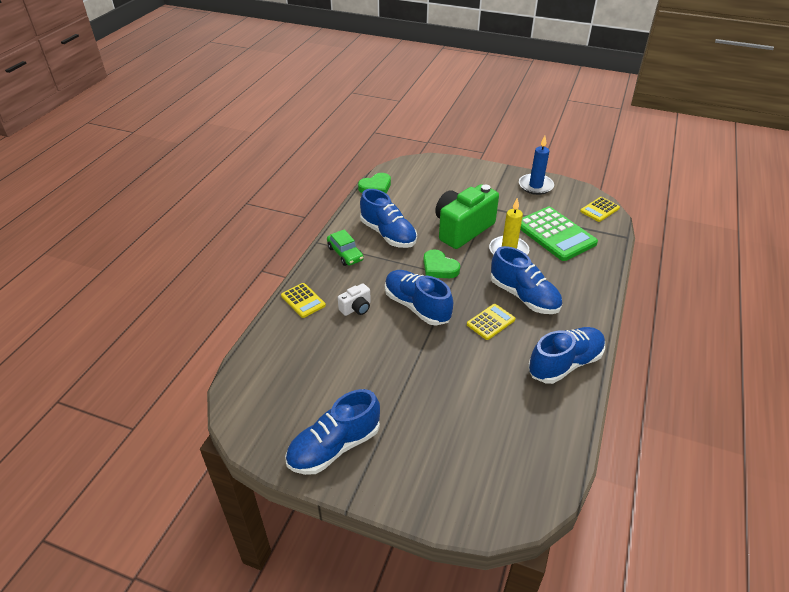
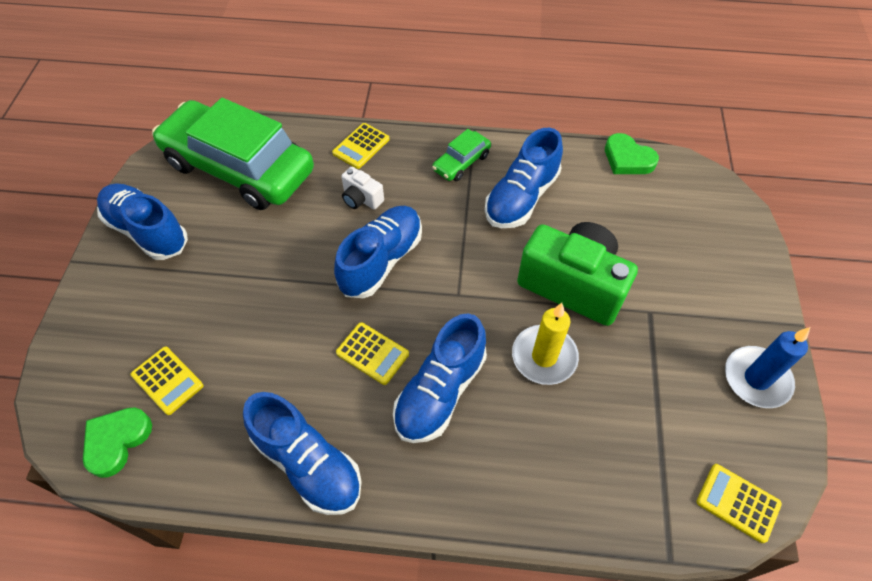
camera: 75 degrees right, 15 degrees up
green heart [423,249,460,278] -> green heart moved to [83,408,152,478]
green calculator [520,207,598,261] -> none
none -> yellow calculator [131,346,203,415]
none -> green car [152,98,314,210]

